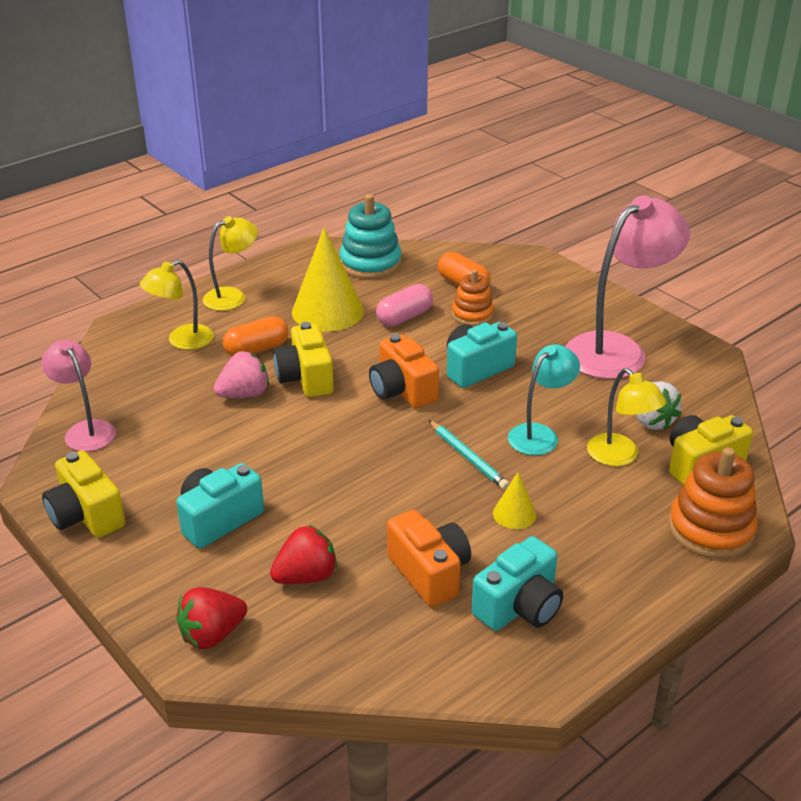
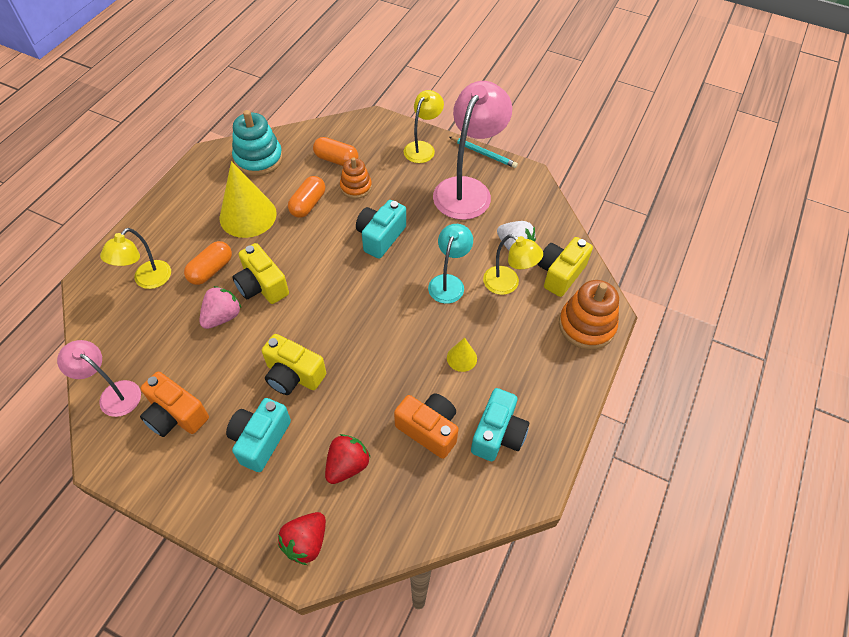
camera: 25 degrees left, 20 degrees up
yellow camera [42,450,126,538] -> yellow camera moved to [262,334,326,395]
yellow lamp [203,216,258,311] -> yellow lamp moved to [403,90,444,163]
orange camera [369,334,439,409] -> orange camera moved to [140,372,209,437]
pink capsule [376,284,433,326] -> orange capsule [288,176,325,218]
turquoise pencil [428,420,510,490] -> turquoise pencil moved to [449,137,518,168]

